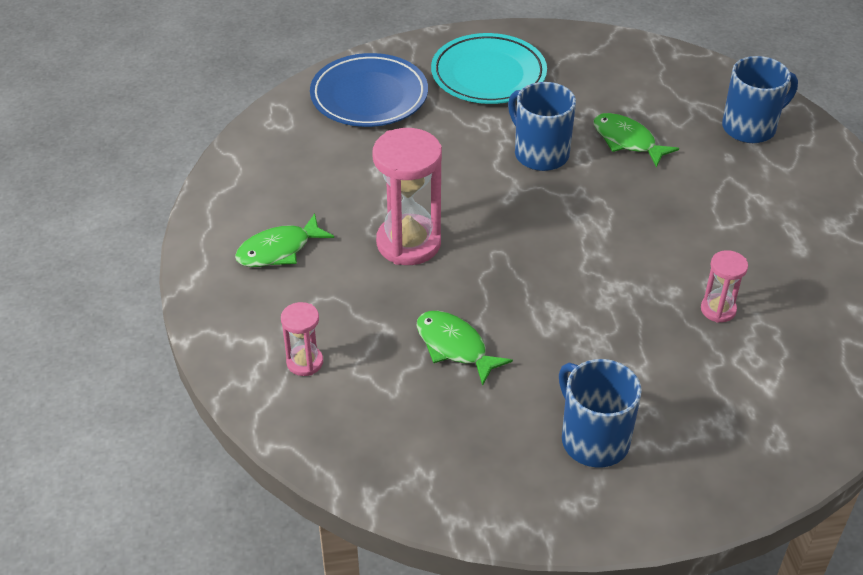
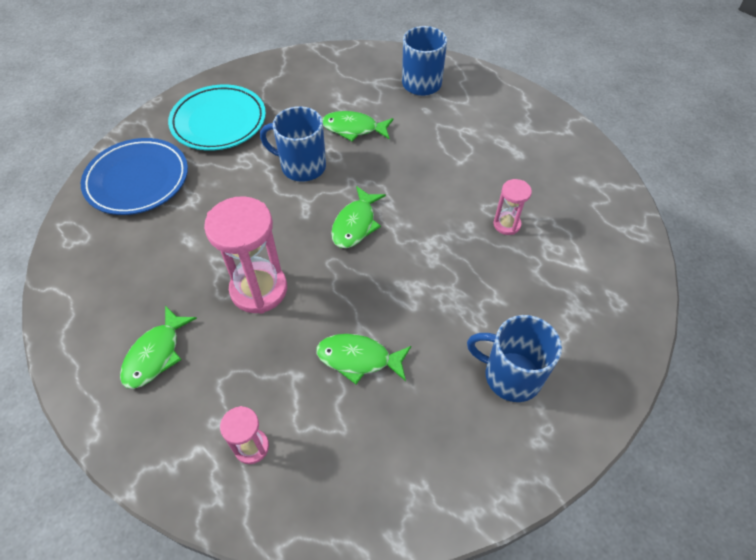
camera: 35 degrees left, 10 degrees up
none -> green fish [331,186,386,248]

